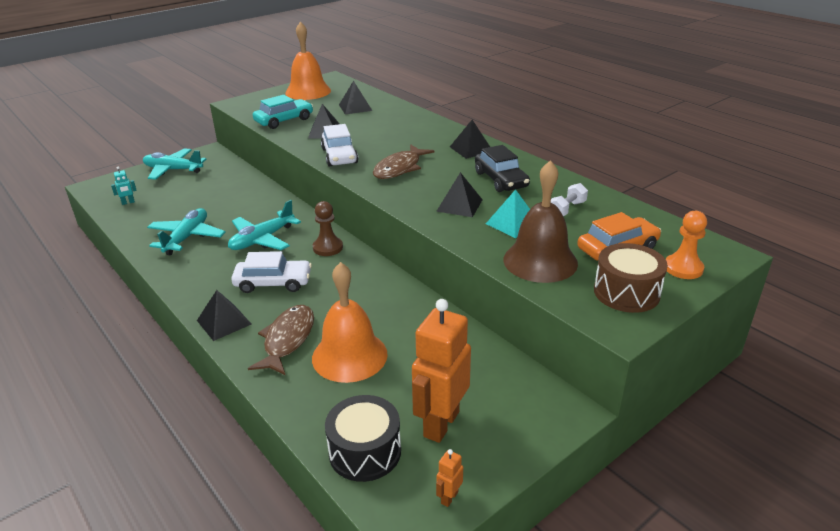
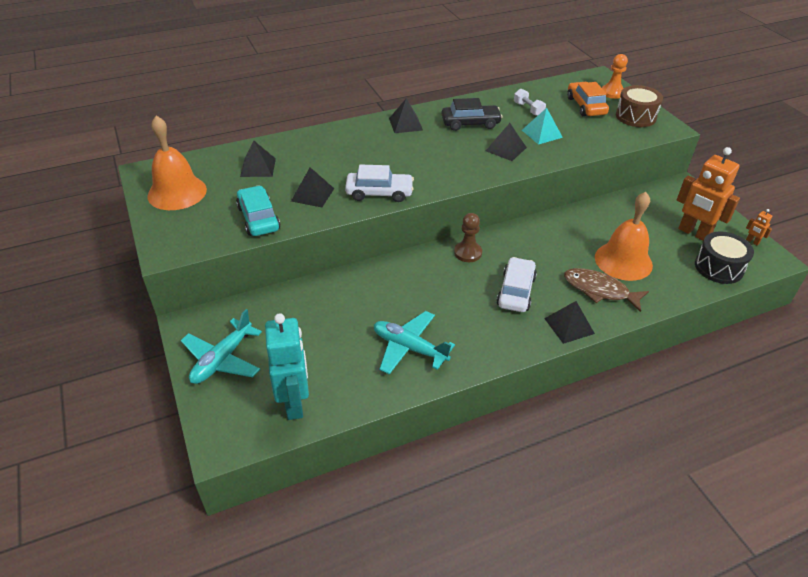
camera: 75 degrees left, 10 degrees up
turquoise robot [111,166,137,205] -> turquoise robot [265,313,309,420], size x2.46
turquoise plane [228,200,301,250] -> none
brown fish [373,144,434,179] -> none
brown bell [503,160,578,283] -> none

